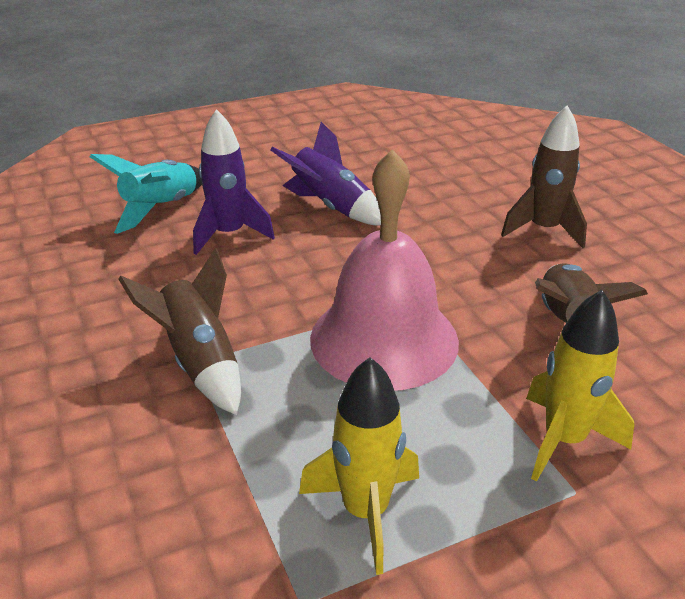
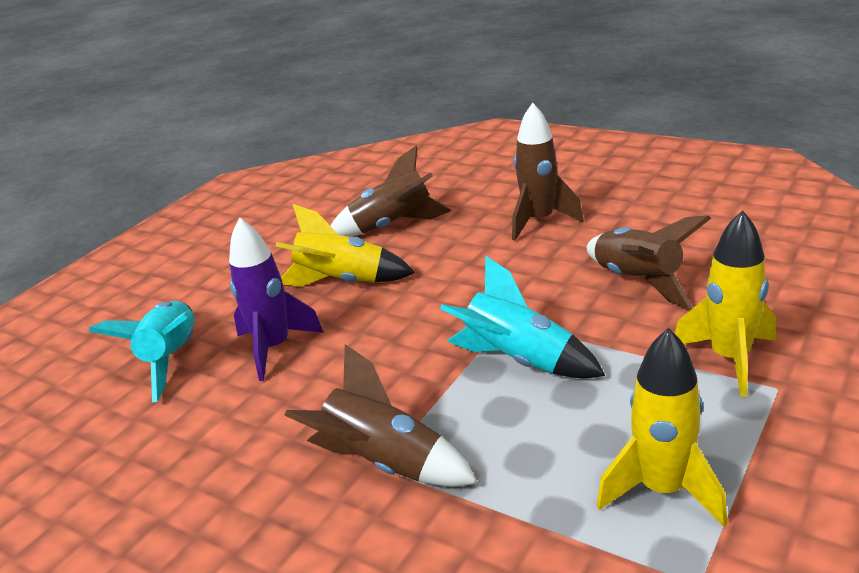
camera: 30 degrees left, 5 degrees down
purple rocket [270,122,381,225] -> yellow rocket [276,204,415,286]
pink bell [310,149,459,391] -> turquoise rocket [440,255,605,378]
none -> brown rocket [331,146,451,237]

